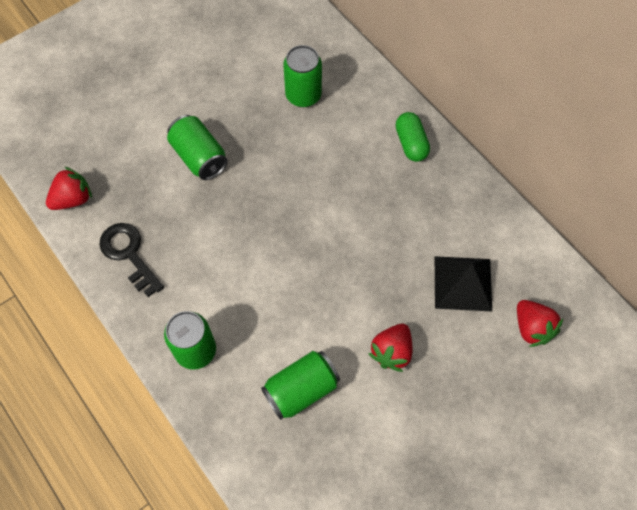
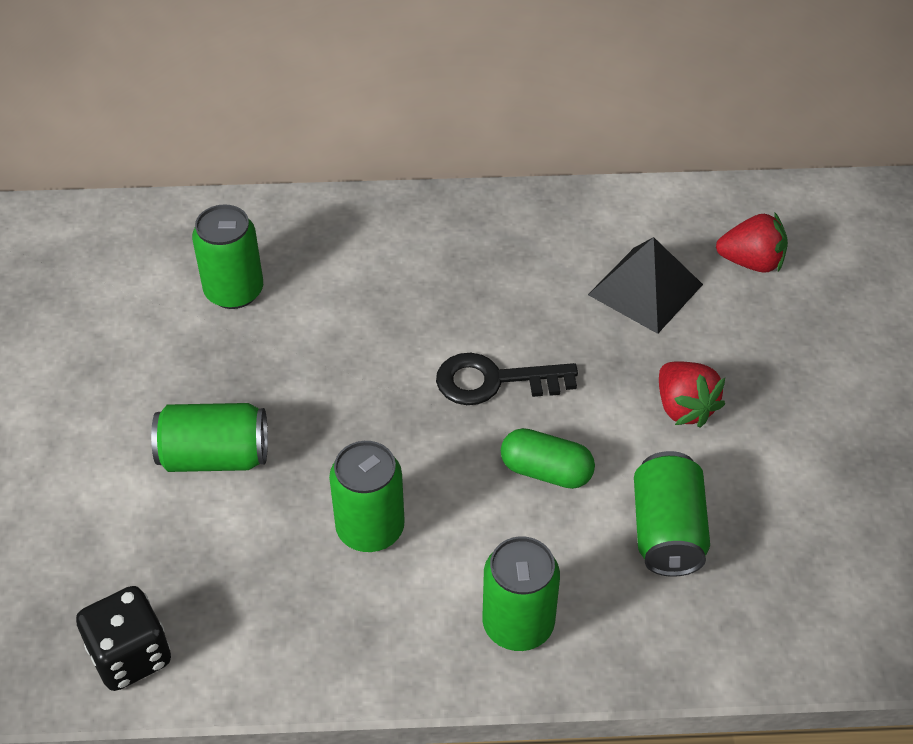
camera: 55 degrees left, 15 degrees down
red strawberry [46,167,92,210] -> black dice [76,586,171,691]
black key [99,223,164,297] -> black key moved to [436,353,578,405]
green capsule [396,112,430,162] -> green capsule moved to [501,428,595,489]
none -> green can [329,441,405,552]

